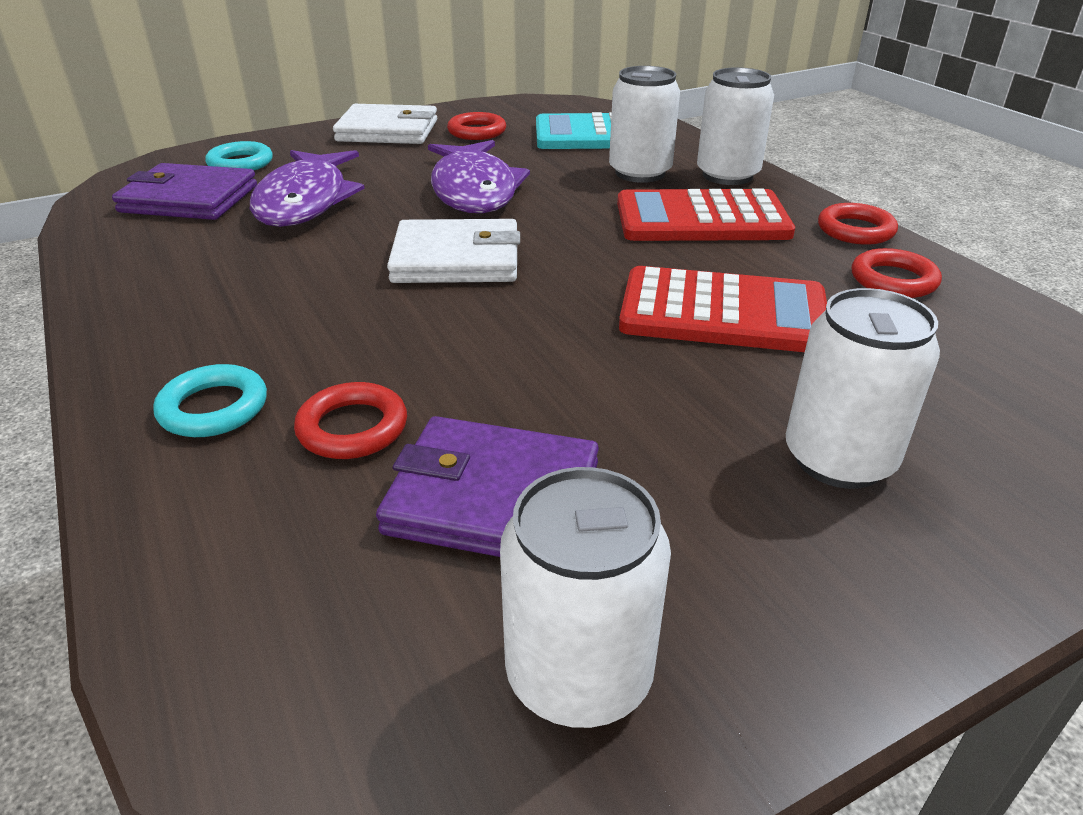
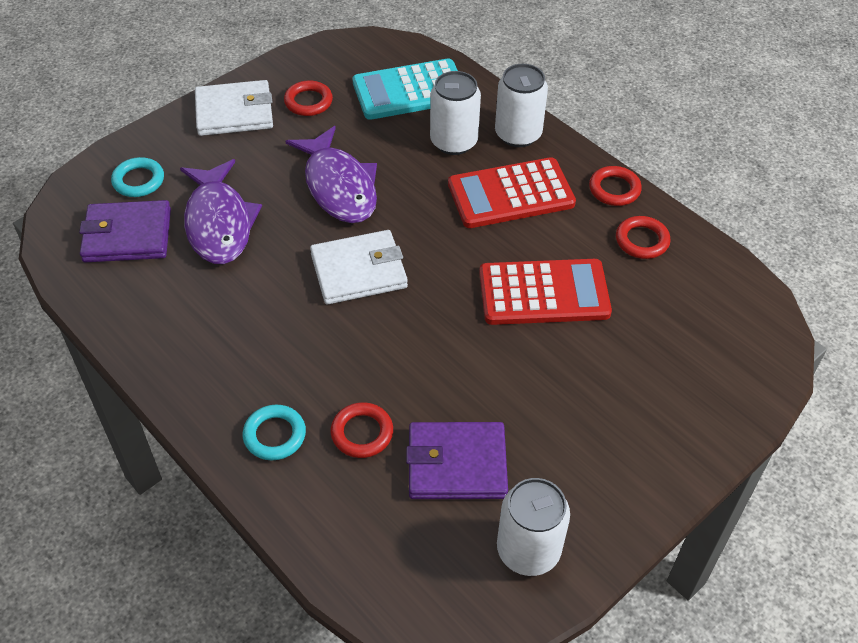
camera: 15 degrees left, 15 degrees up
white can [786,288,940,489] -> none

